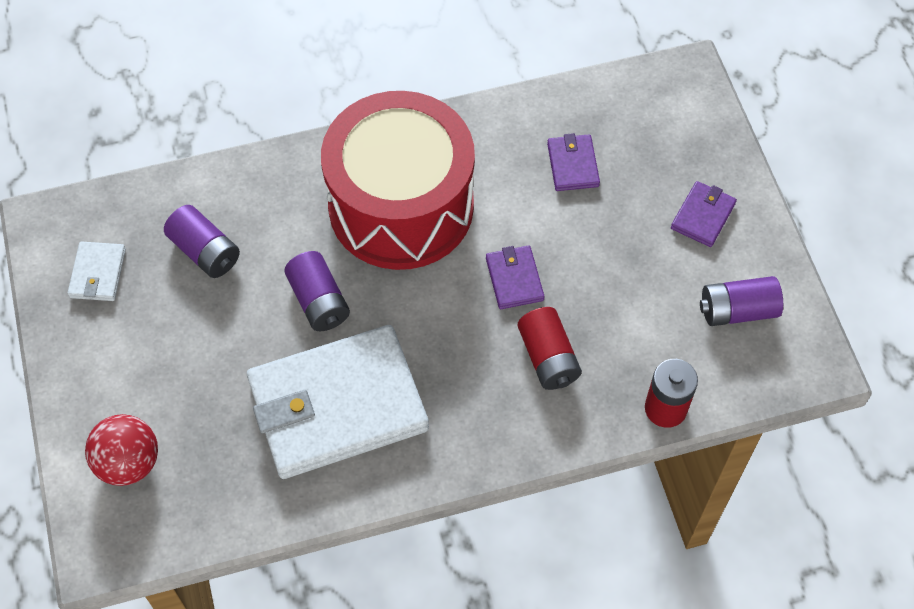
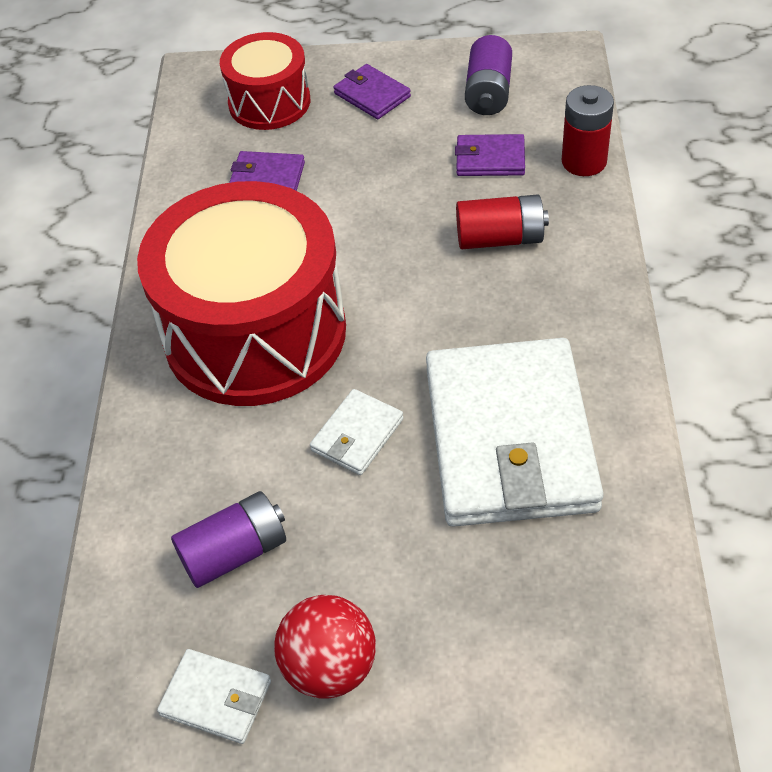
camera: 70 degrees left, 10 degrees down
red ball [85,414,158,486] -> red ball moved to [274,595,376,699]
purple battery [284,251,350,331] -> white wallet [310,389,404,475]
purple wallet [486,245,544,309] -> purple wallet moved to [455,134,525,176]
none -> red drum [220,32,310,130]

